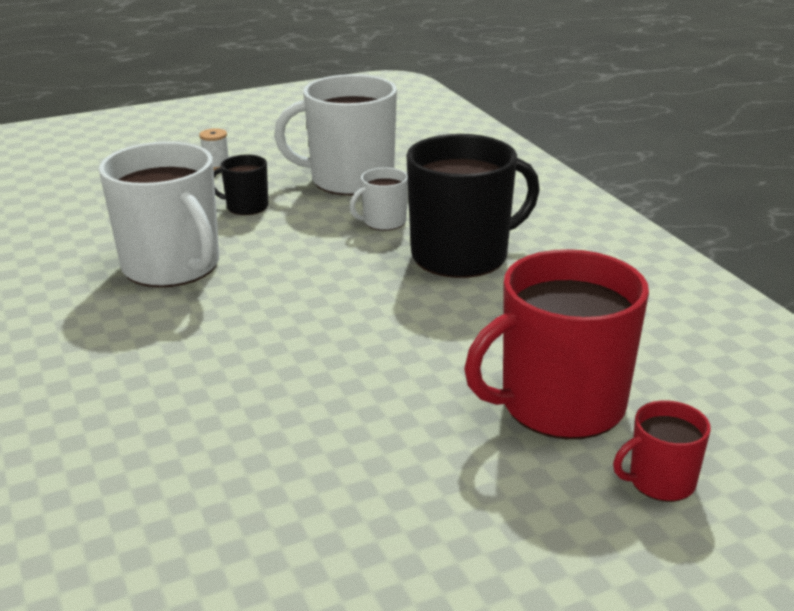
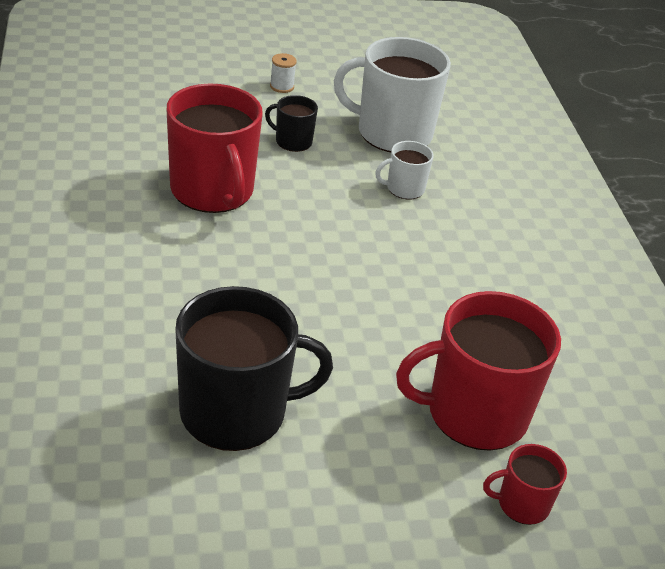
camera: 10 degrees right, 10 degrees up
white mug [99,141,219,287] -> red mug [167,84,263,213]
black mug [406,134,540,278] -> black mug moved to [175,286,333,451]

